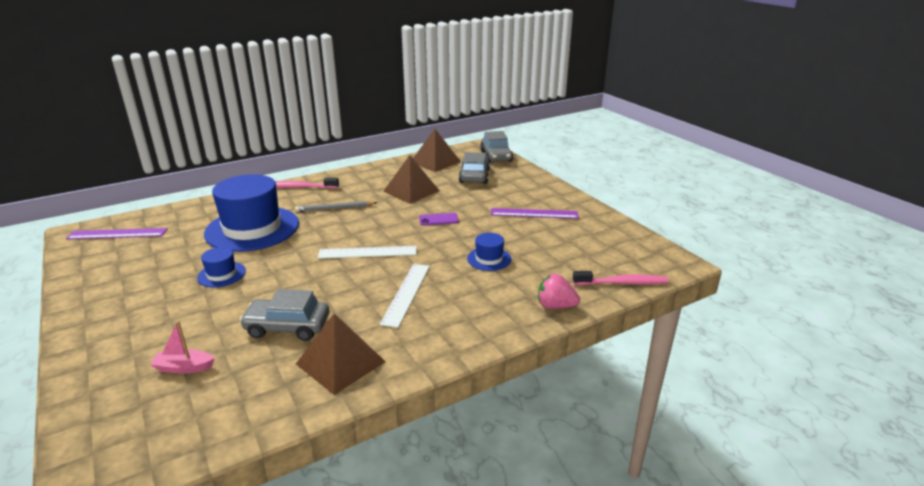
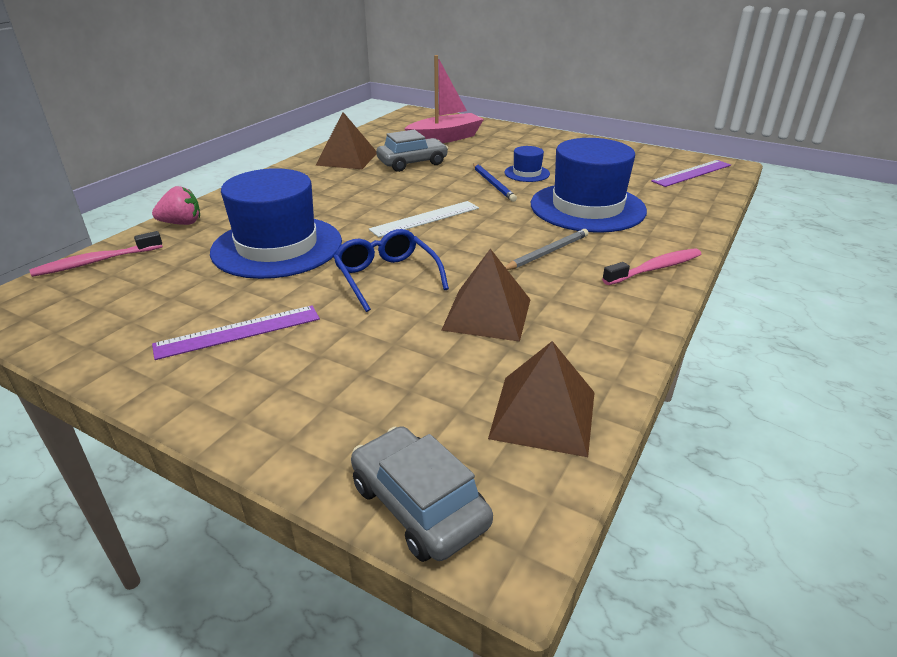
camera: 150 degrees right, 5 degrees up
pink boat [150,321,215,374] -> pink boat [404,55,484,143], size x1.97
white ruler [380,264,430,328] -> none
purple phone [419,213,459,226] -> blue glasses [333,229,449,312]
grey car [459,152,490,184] -> none
blue hat [467,233,511,271] -> blue hat [210,168,342,279], size x2.24
none -> blue pencil [473,163,517,202]

